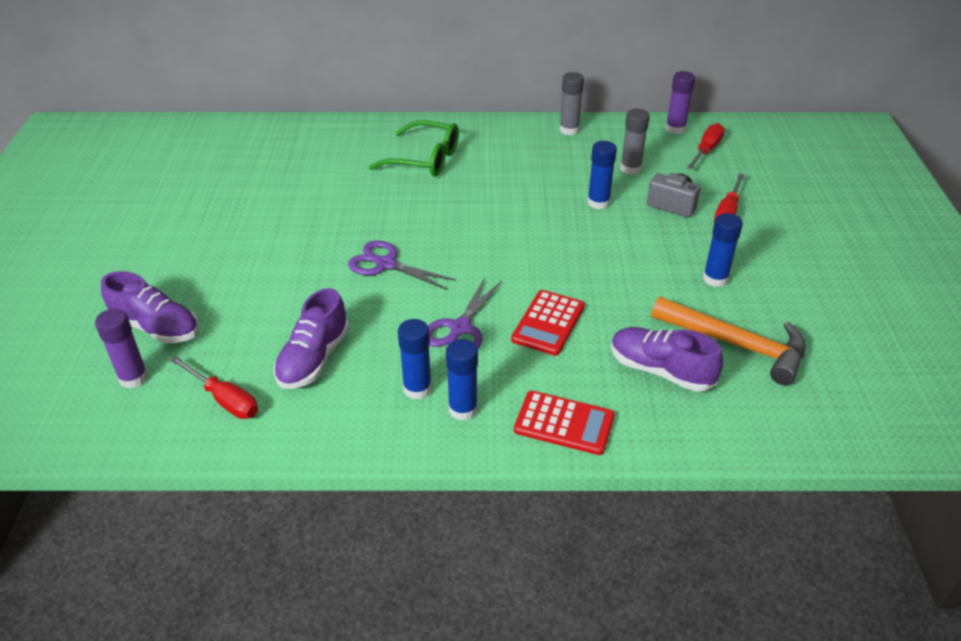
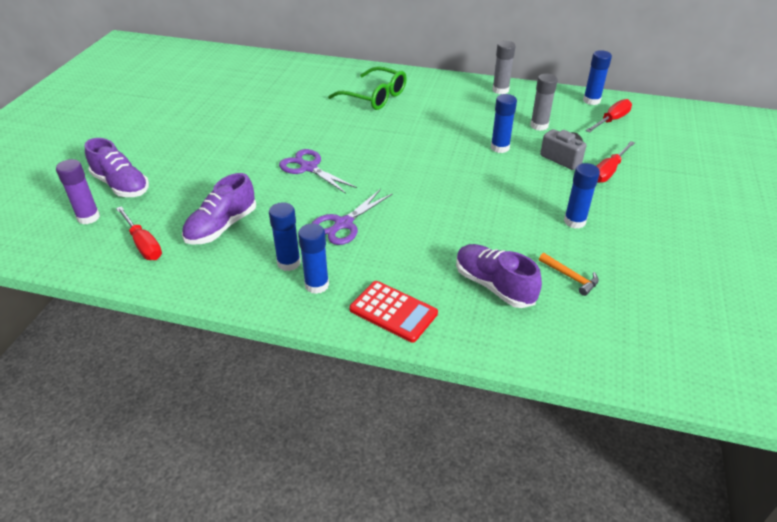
camera: 15 degrees right, 0 degrees up
red calculator [511,290,585,356] -> none
orange hammer [651,297,806,385] -> orange hammer [539,253,599,296], size x0.47
purple glue stick [666,71,695,134] -> blue glue stick [583,50,612,105]

